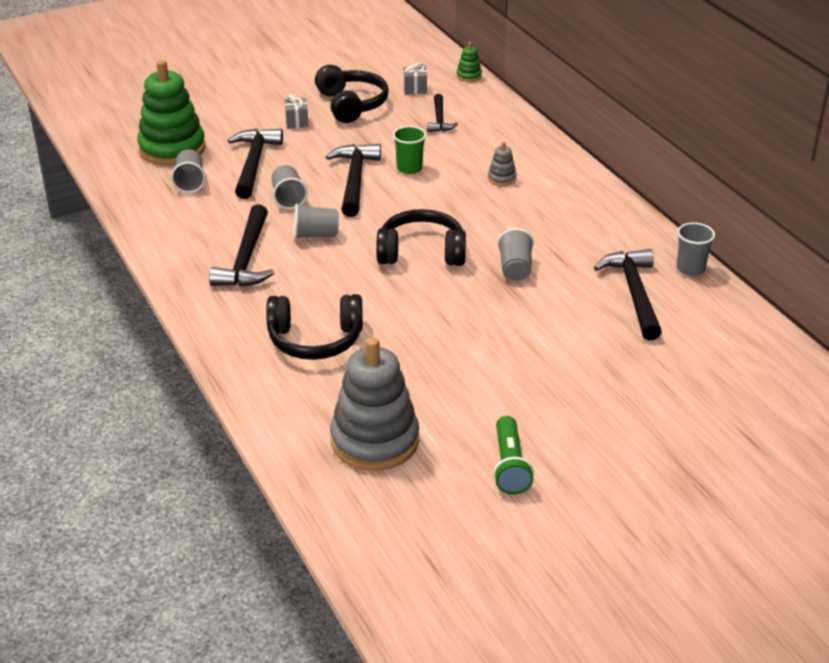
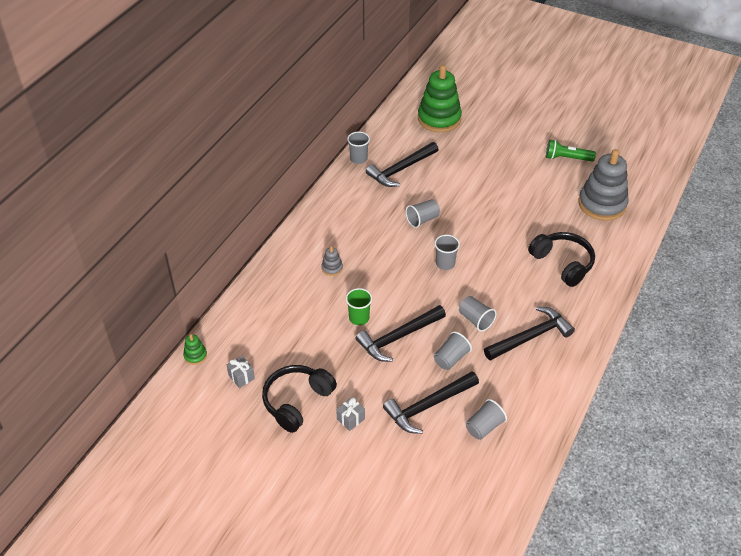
camera: 125 degrees left, 10 degrees up
green stacking toy [137,60,206,166] -> green stacking toy moved to [418,65,462,132]
black headphones [376,209,466,266] -> grey cup [435,235,460,270]
black hammer [427,94,458,132] -> none
green flashlight [493,416,534,495] -> green flashlight turned 135 degrees counterclockwise [546,140,596,162]

